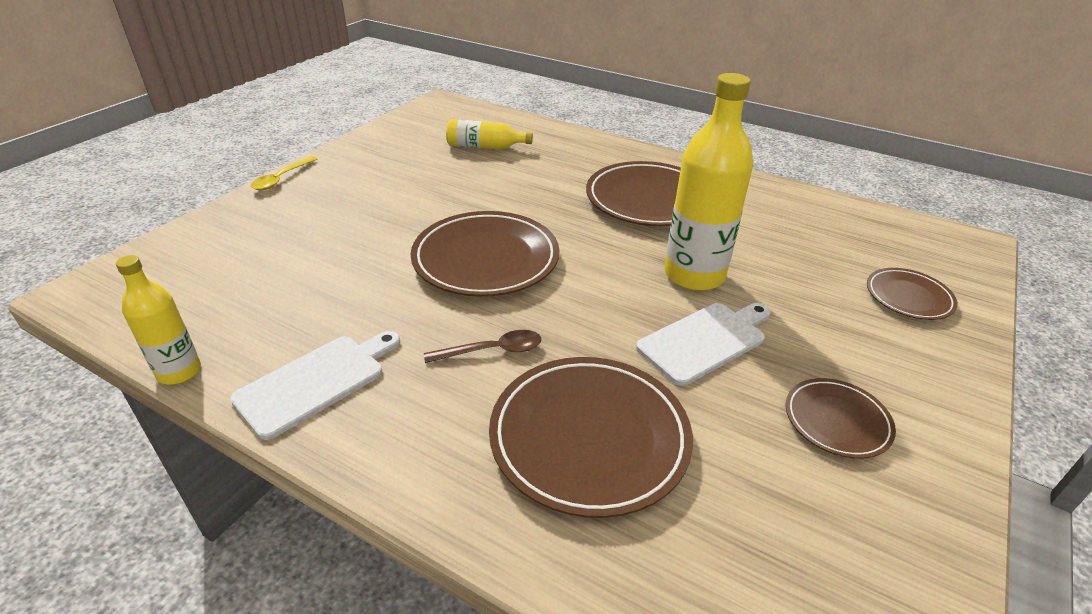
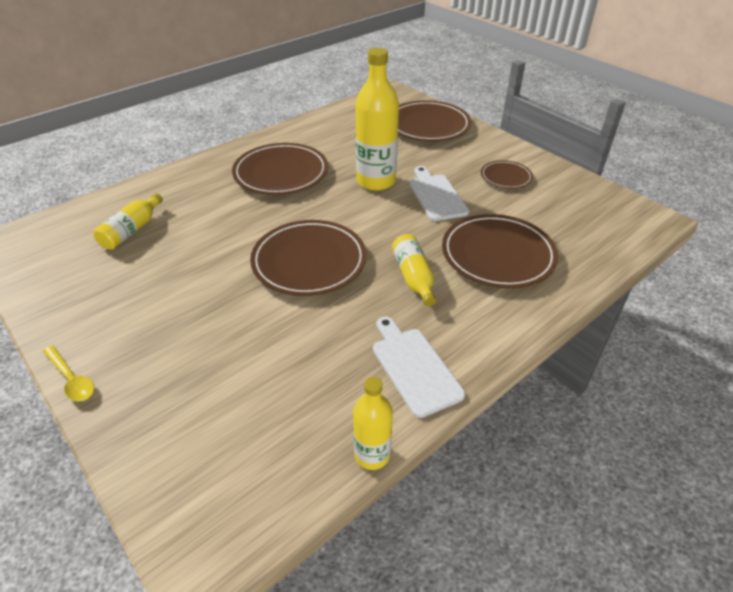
camera: 70 degrees left, 5 degrees up
brown spoon [424,330,541,363] -> yellow bottle [392,234,436,306]
brown plate [867,268,958,320] -> brown plate [398,100,471,141], size x1.86

